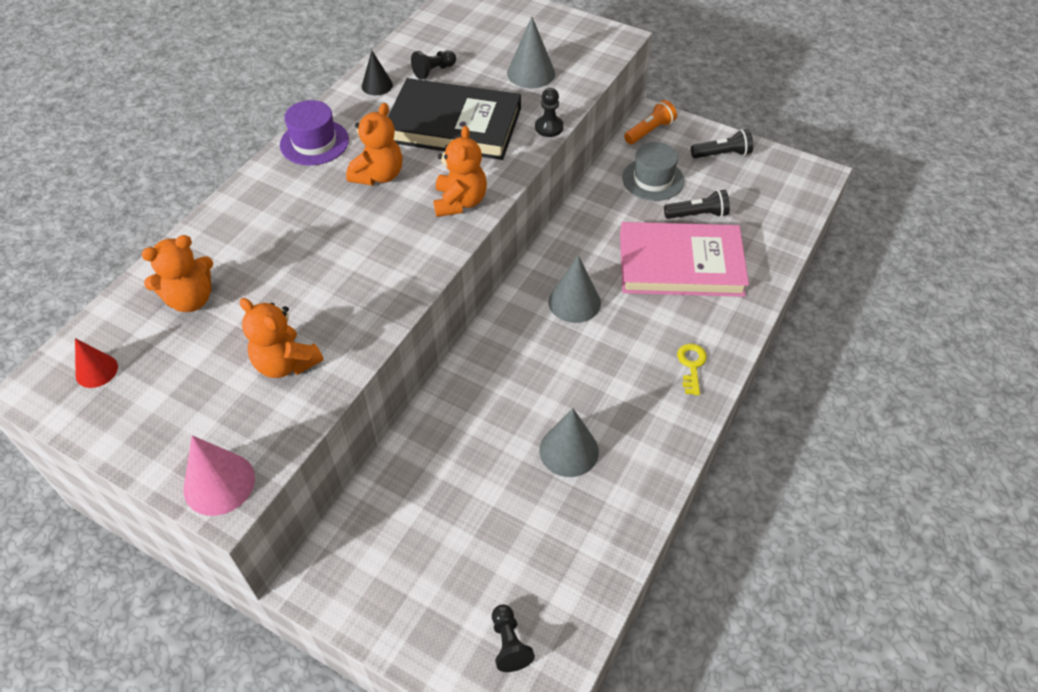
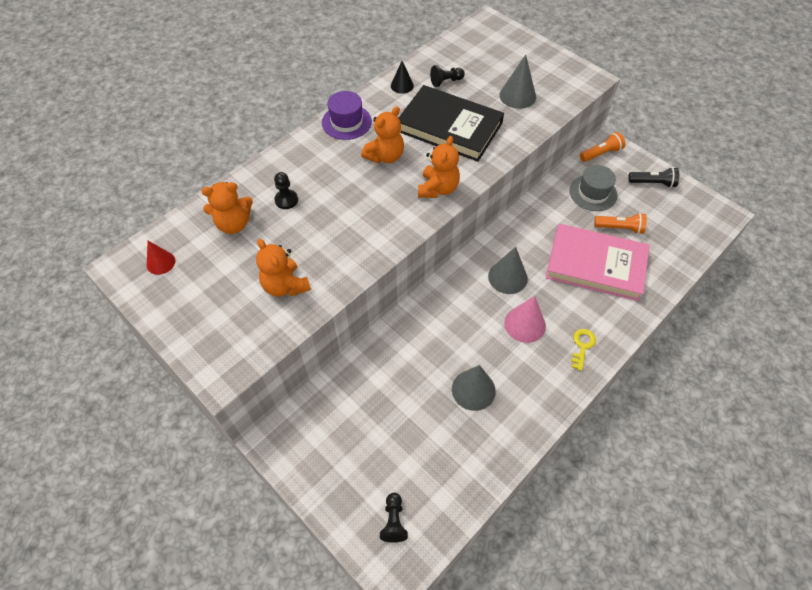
camera: 15 degrees right, 5 degrees up
pink cone [184,435,255,516] -> pink cone moved to [504,296,546,343]
black pawn [535,88,564,137] -> black pawn moved to [274,172,298,209]
black flashlight [664,190,730,219] -> orange flashlight [594,213,647,234]

